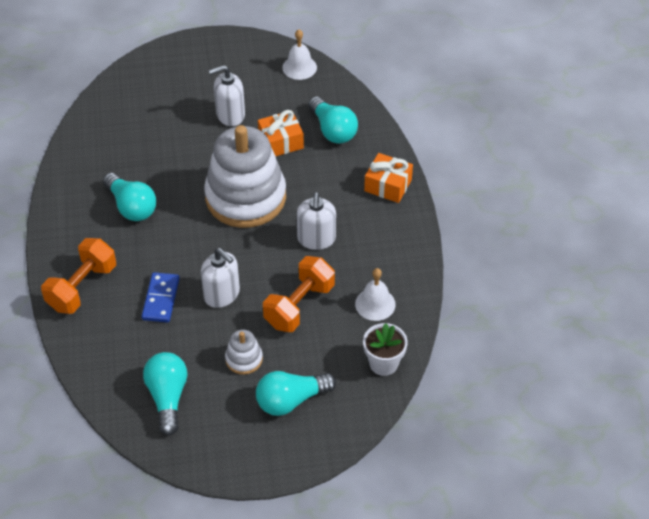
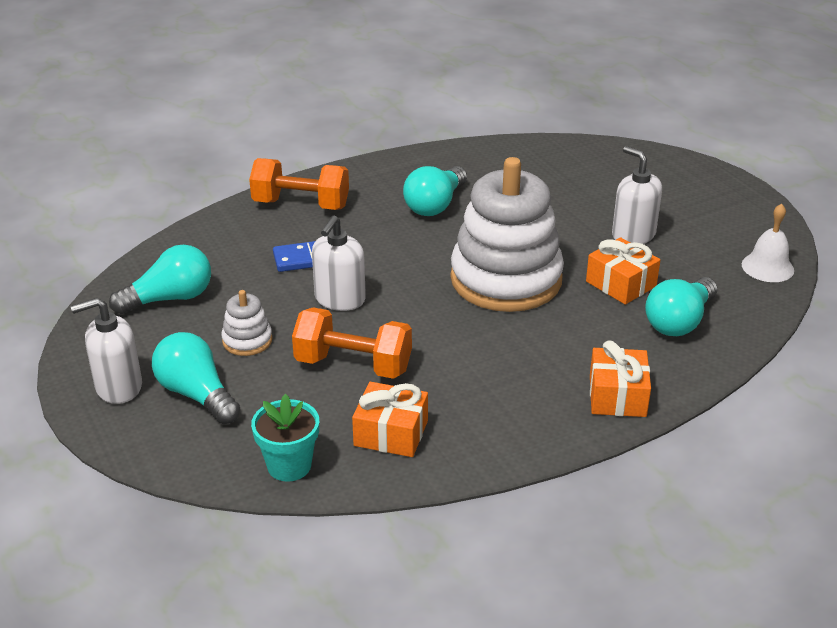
camera: 70 degrees right, 15 degrees down
white soap dispenser [297,192,336,250] -> white soap dispenser moved to [71,298,142,404]
white bell [355,268,396,321] -> orange gift [352,382,428,457]
white flower pot [363,323,408,376] -> turquoise flower pot [251,394,319,482]

